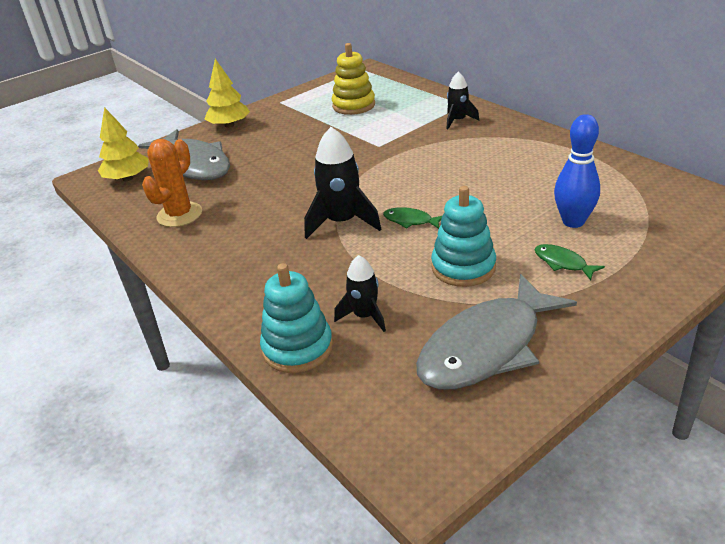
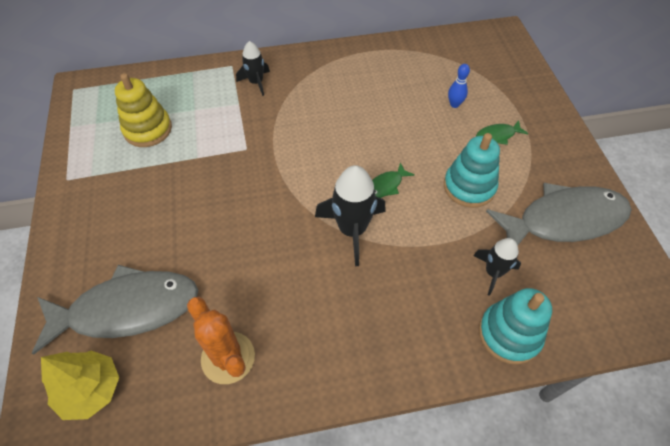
camera: 65 degrees left, 20 degrees up
yellow tree [205,59,250,128] -> none
grey fish [416,274,577,390] -> grey fish turned 90 degrees counterclockwise [486,183,632,245]
blue bowling pin [554,114,600,228] -> blue bowling pin [448,64,470,108], size x0.56

